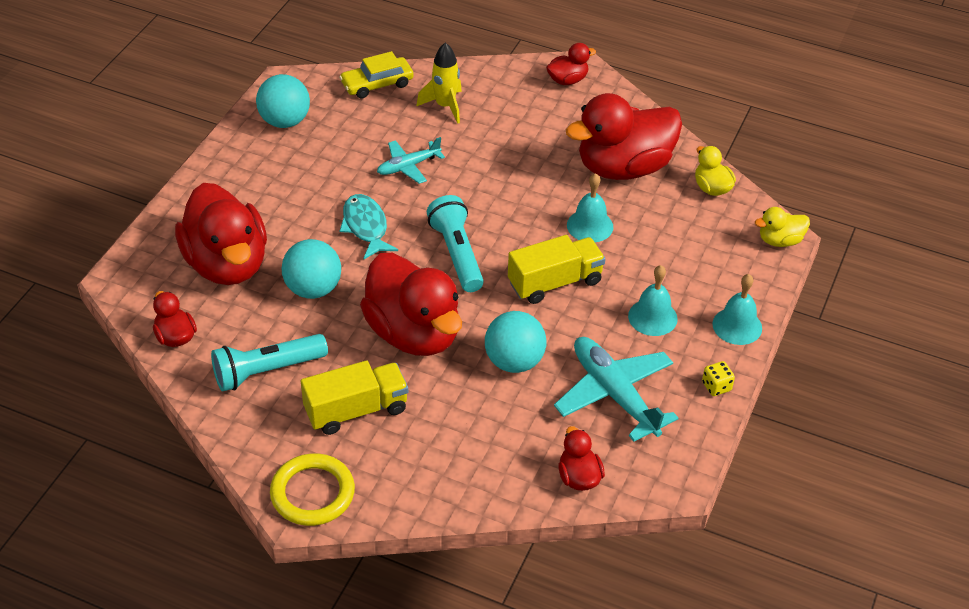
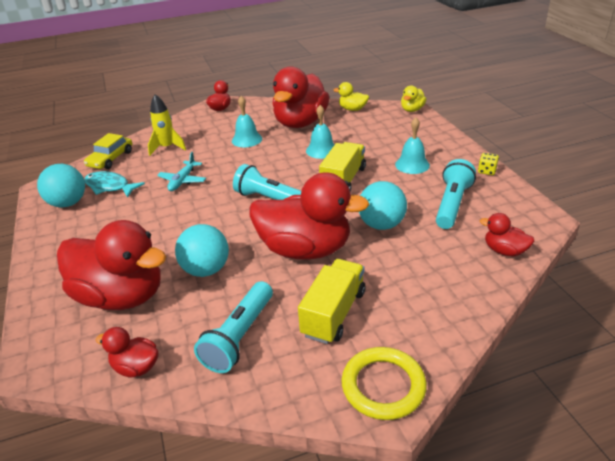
camera: 40 degrees left, 10 degrees down
turquoise fish [340,194,398,259] -> turquoise fish moved to [84,171,145,198]
turquoise plane [554,337,679,442] -> turquoise flashlight [436,159,476,229]
turquoise bell [712,274,762,345] -> turquoise bell moved to [232,96,262,147]

